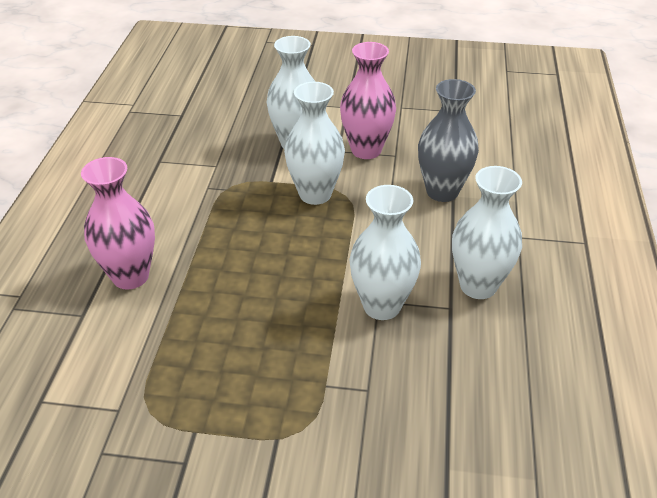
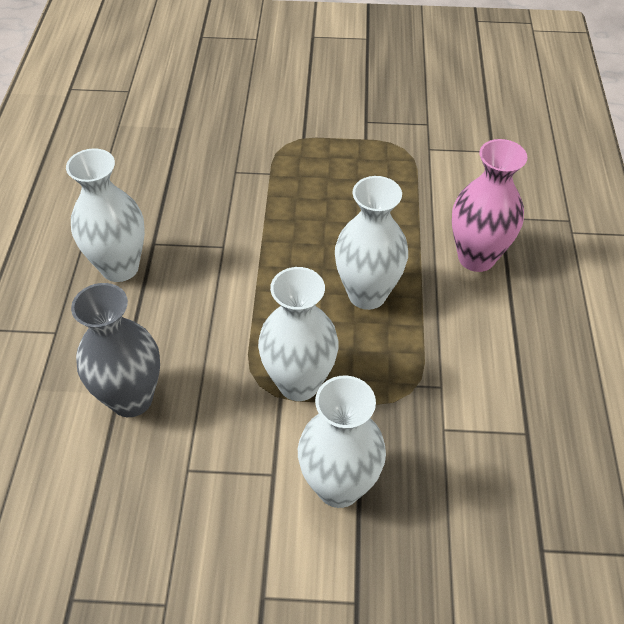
camera: 175 degrees right, 10 degrees up
pink vase [340,42,396,159] -> none
white vase [349,185,421,320] -> white vase moved to [335,176,408,310]

